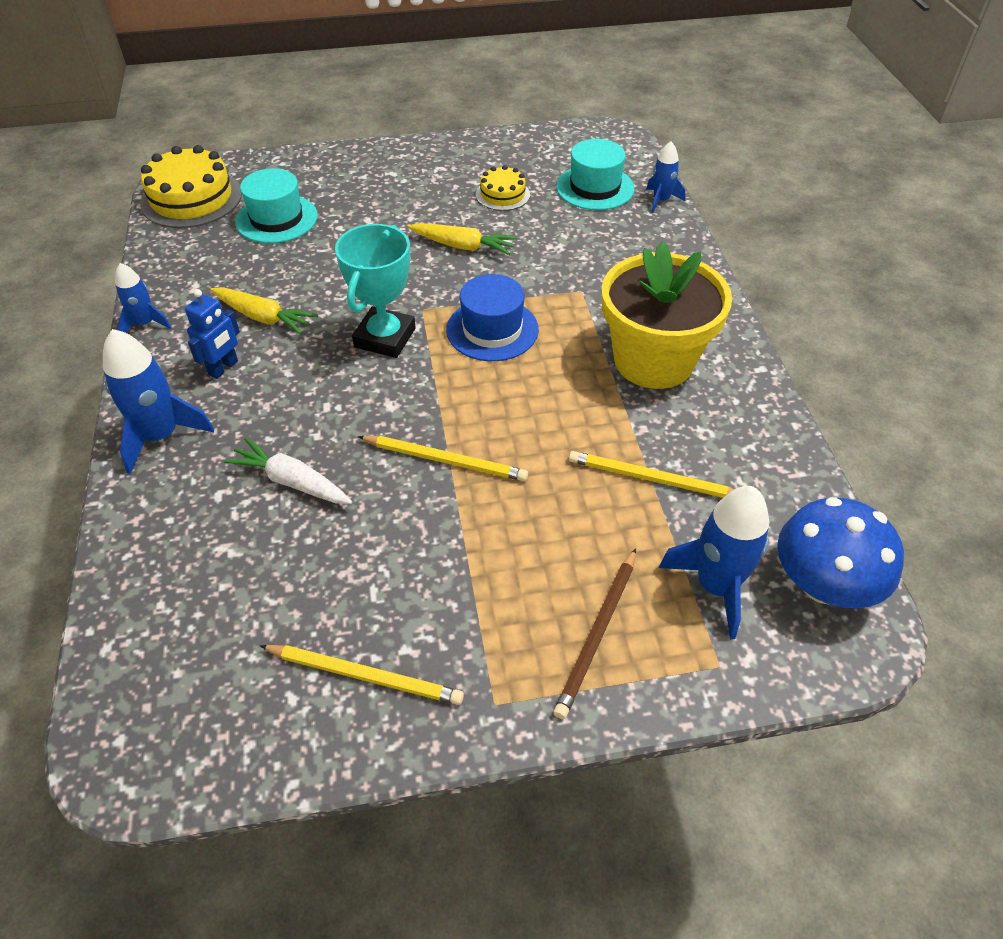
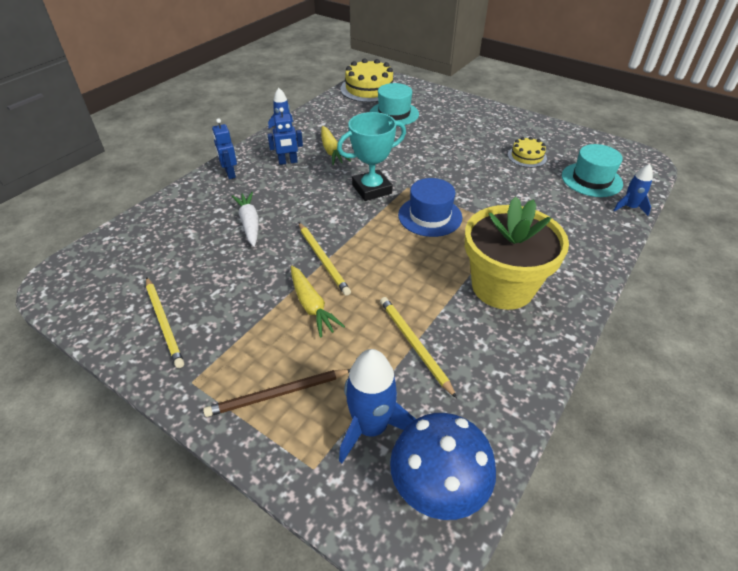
camera: 45 degrees right, 5 degrees down
blue rocket [103,329,214,474] -> blue robot [212,119,237,179]
yellow carrot [407,223,517,255] -> yellow carrot moved to [291,266,345,338]

